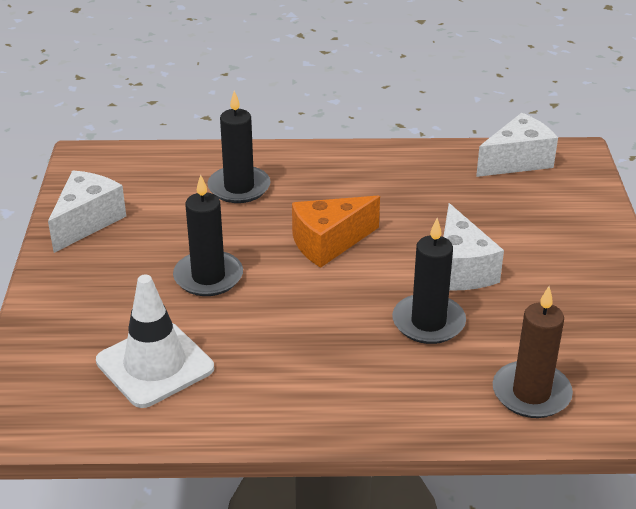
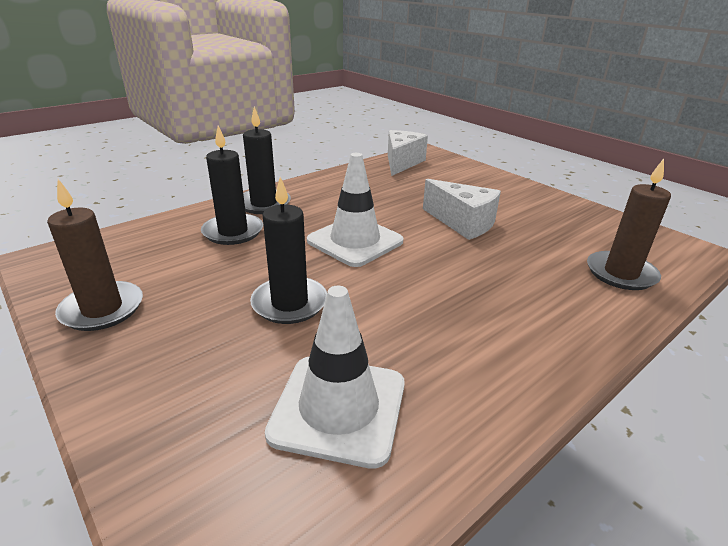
camera: 40 degrees left, 5 degrees down
white cheese [48,171,126,253] -> brown candle [47,179,143,331]
orange cheese [292,196,380,268] -> white traffic cone [307,153,403,267]
black candle [392,218,466,344] -> black candle moved to [243,107,291,214]

